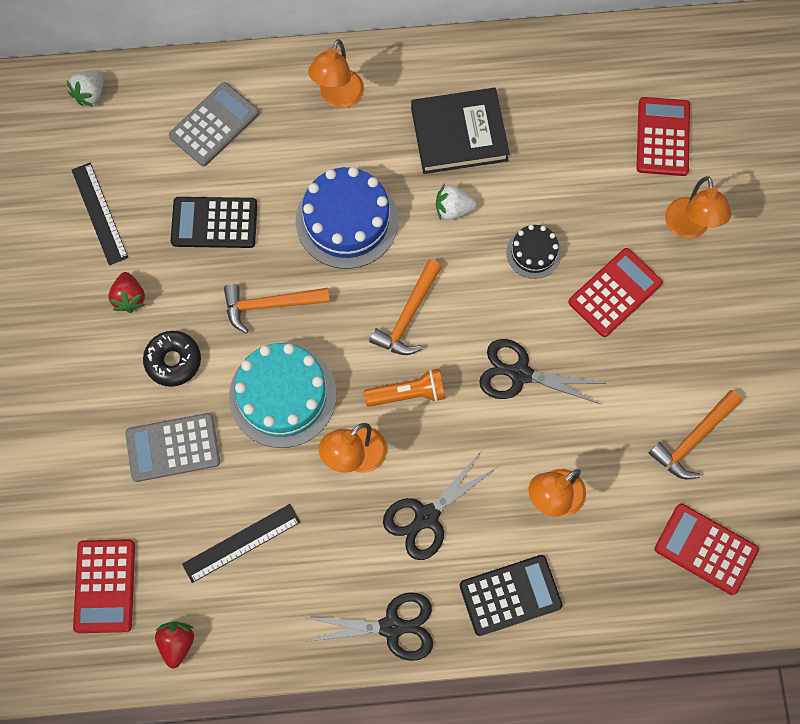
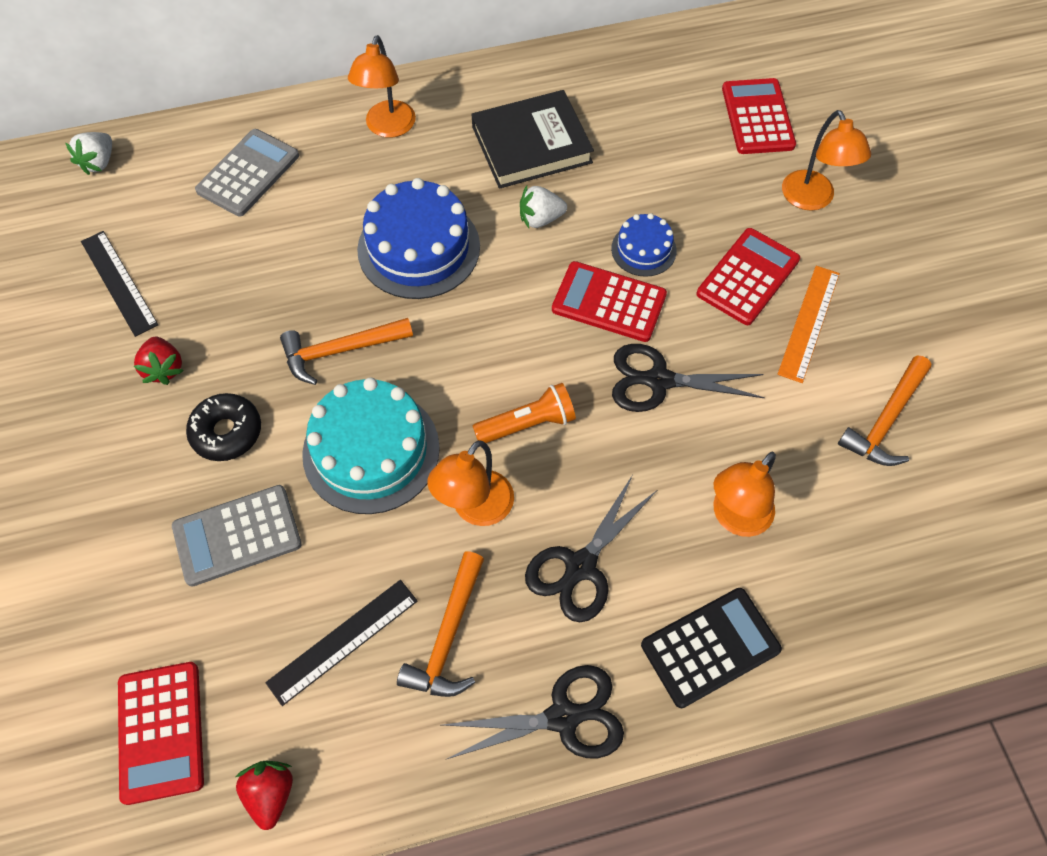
camera: 10 degrees left, 10 degrees down
black calculator [171,197,257,248] -> none
orange hammer [369,259,442,355] -> orange hammer moved to [397,551,484,697]
black cake [506,225,562,279] -> blue cake [611,213,677,277]
red calculator [654,503,759,595] -> red calculator moved to [552,261,667,342]
none -> orange ruler [778,266,840,383]

